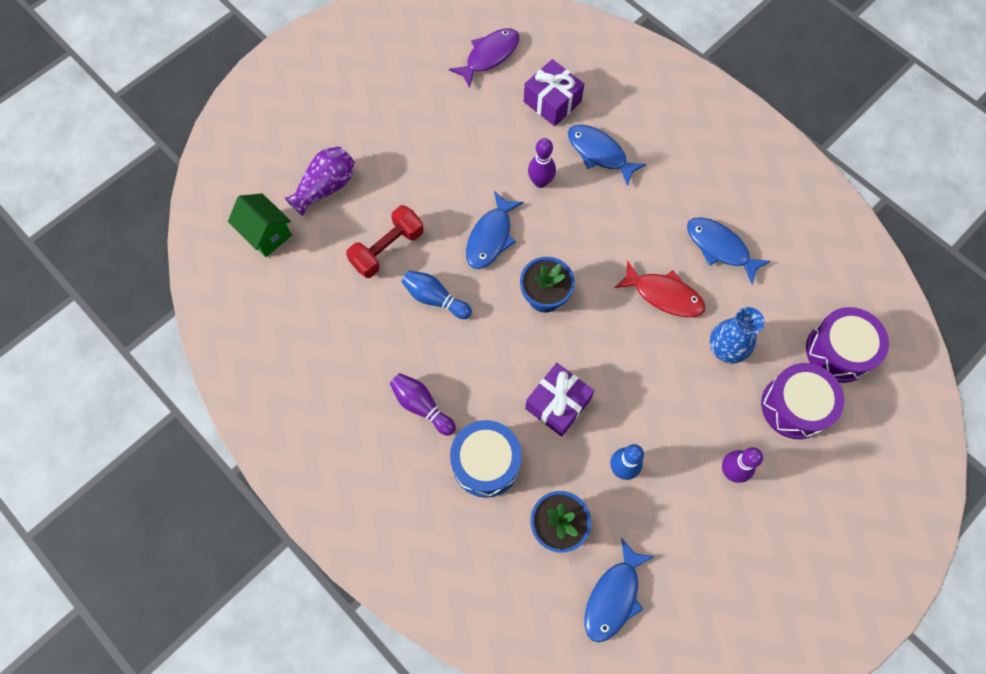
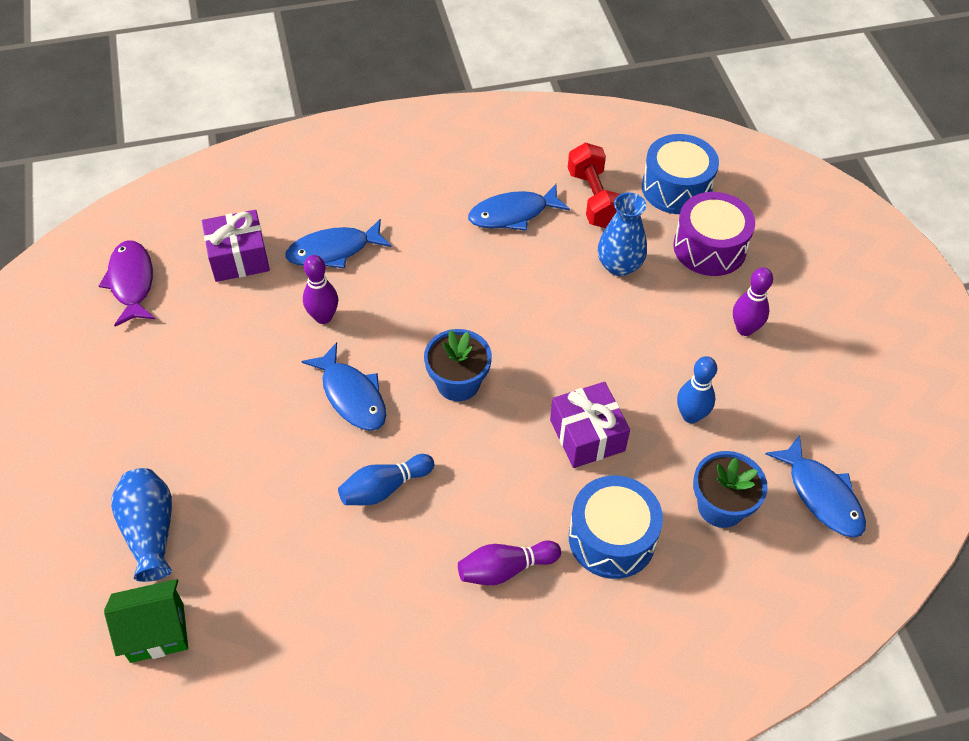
camera: 60 degrees left, 15 degrees down
purple vase [285,146,355,216] -> blue vase [111,468,172,582]
red dumbbell [346,205,424,278] -> red dumbbell moved to [568,143,620,228]
red fish [614,260,705,317] -> none
purple drum [806,307,889,383] -> blue drum [642,134,719,214]

